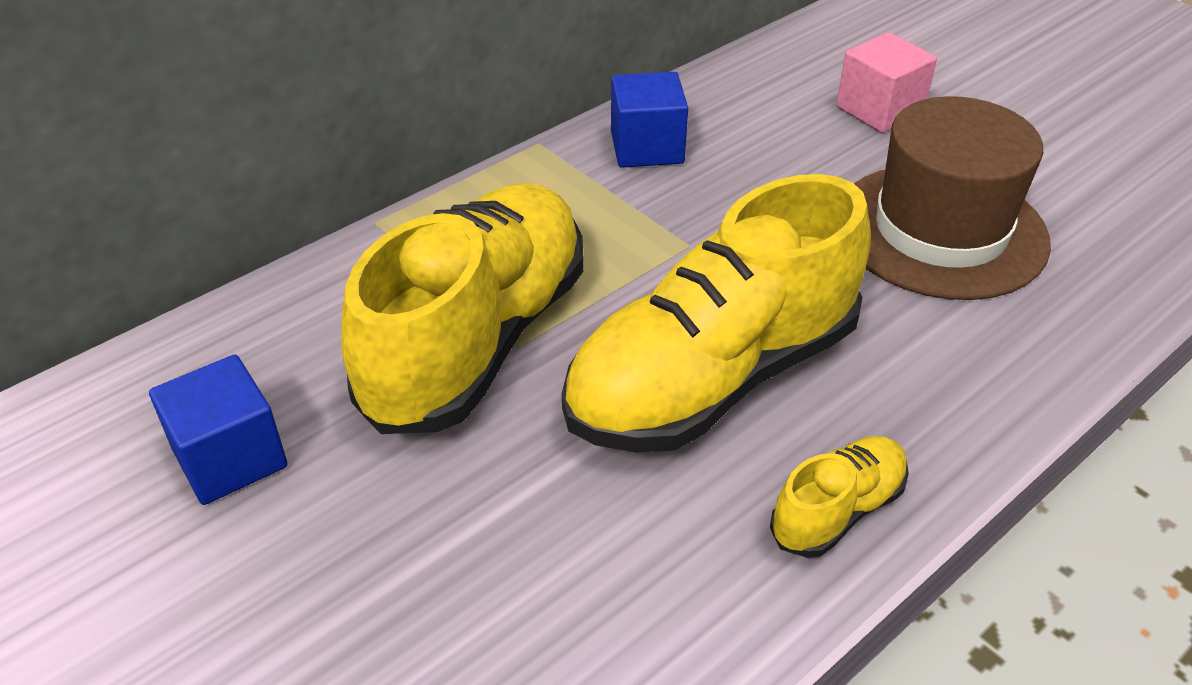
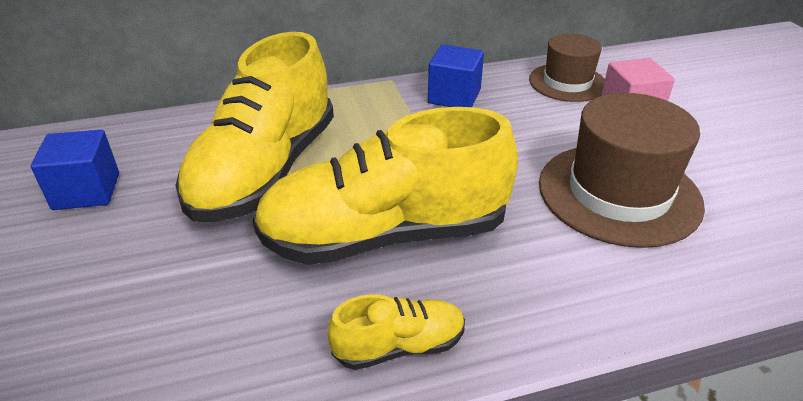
camera: 25 degrees right, 5 degrees down
yellow shoe [341,183,584,434] -> yellow shoe turned 150 degrees clockwise [175,32,334,222]
none -> brown hat [529,33,605,102]

